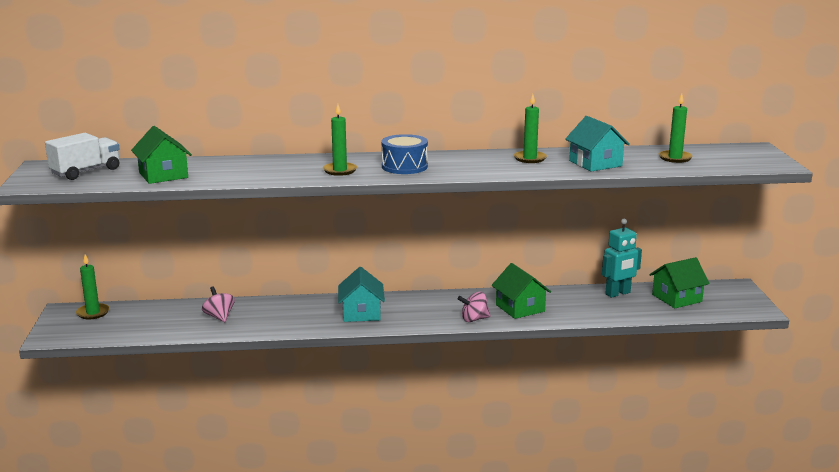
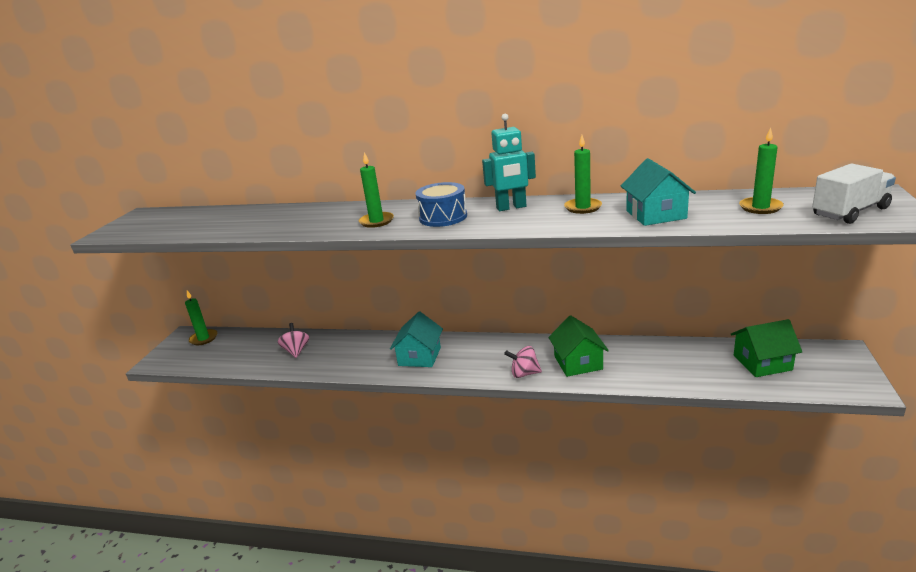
camera: 20 degrees right, 5 degrees up
white truck [45,133,120,180] -> white truck moved to [812,163,896,224]
green house [131,126,192,184] -> none
turquoise robot [602,219,642,298] -> turquoise robot moved to [482,114,536,211]

